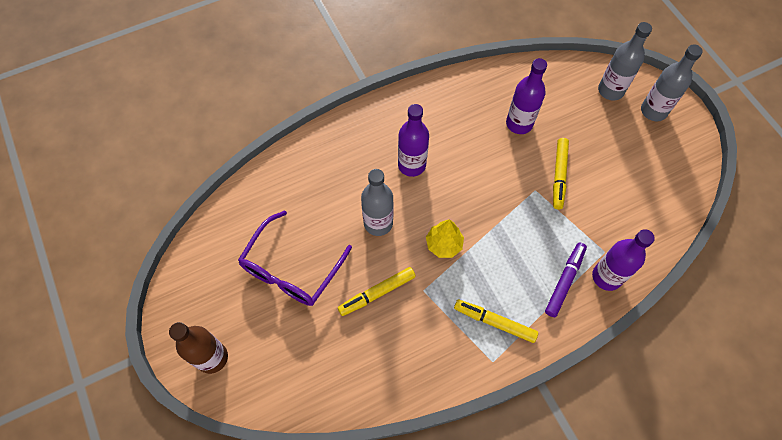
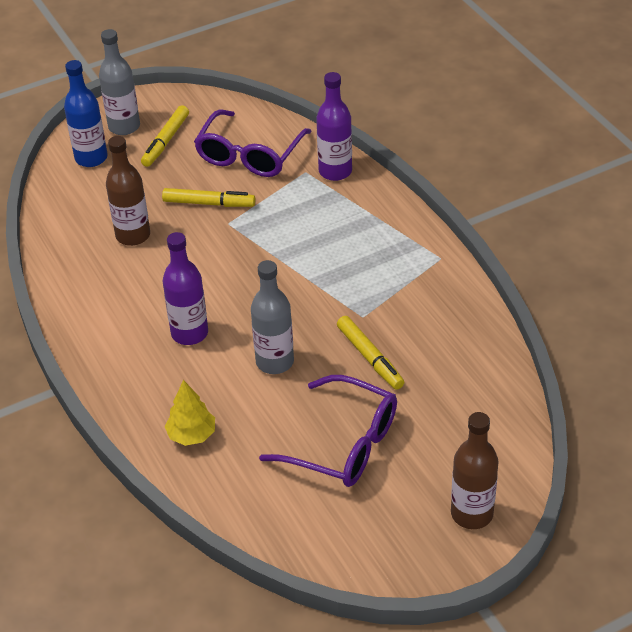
camera: 90 degrees left, 20 degrees down
yellow tree [426,219,464,258] -> yellow tree moved to [165,380,215,446]
yellow marker [454,299,538,343] -> yellow marker moved to [141,105,189,167]
purple bottle [506,58,547,134] -> brown bottle [106,136,150,246]
purple marker [545,243,587,317] -> none
grey bottle [598,22,652,101] -> blue bottle [64,60,108,167]
none -> purple glasses [194,110,312,177]

